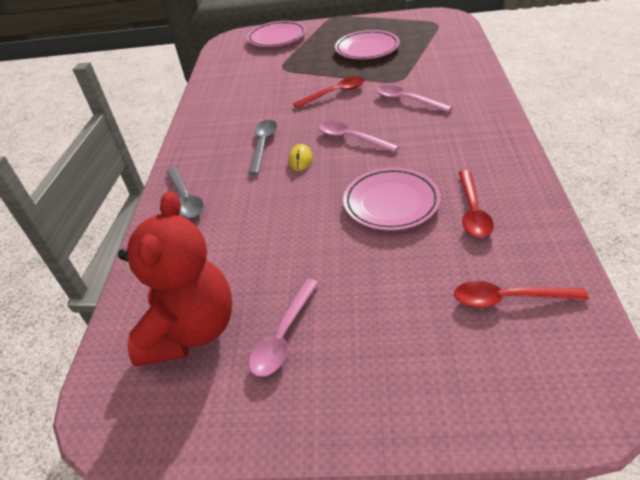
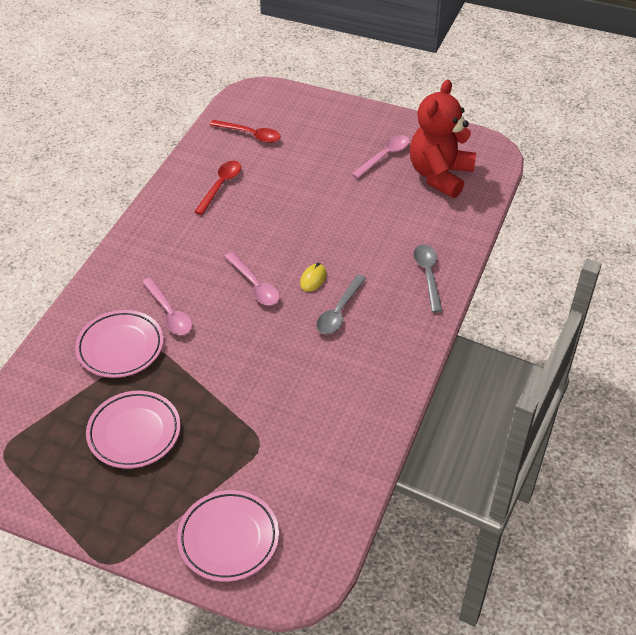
camera: 165 degrees left, 5 degrees up
red spoon [293,76,365,108] -> none
pink plate [343,167,441,231] -> pink plate moved to [75,310,164,378]

